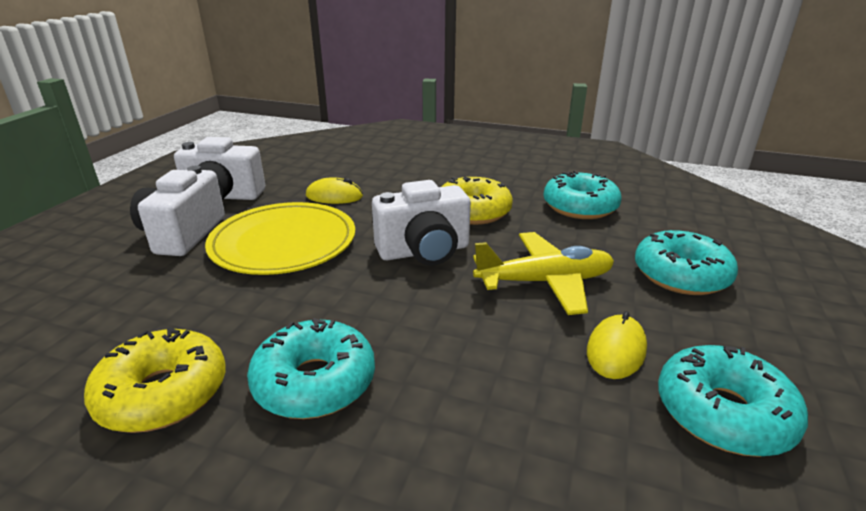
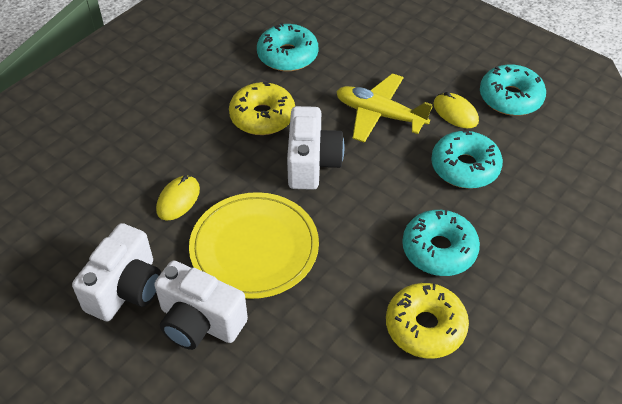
camera: 70 degrees left, 20 degrees up
yellow plane [473,232,614,315] -> yellow plane turned 75 degrees counterclockwise [336,73,433,143]
turquoise donut [635,230,738,295] -> turquoise donut moved to [431,131,503,189]

